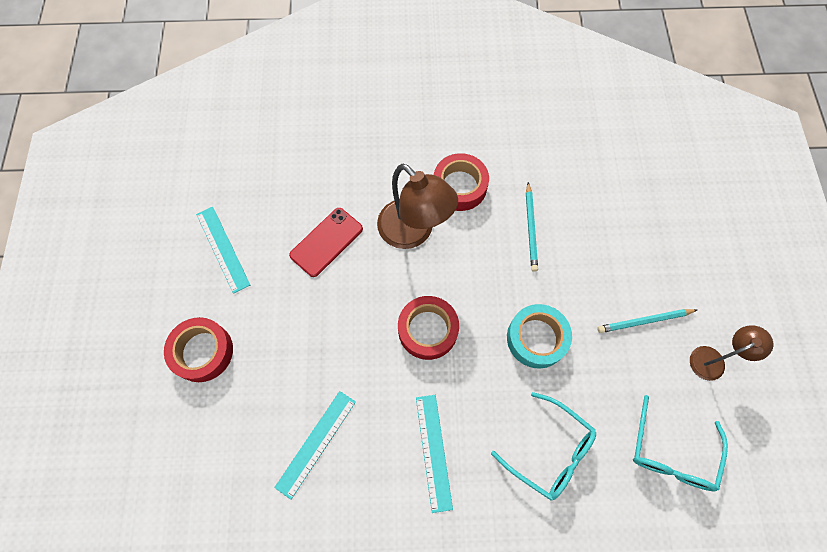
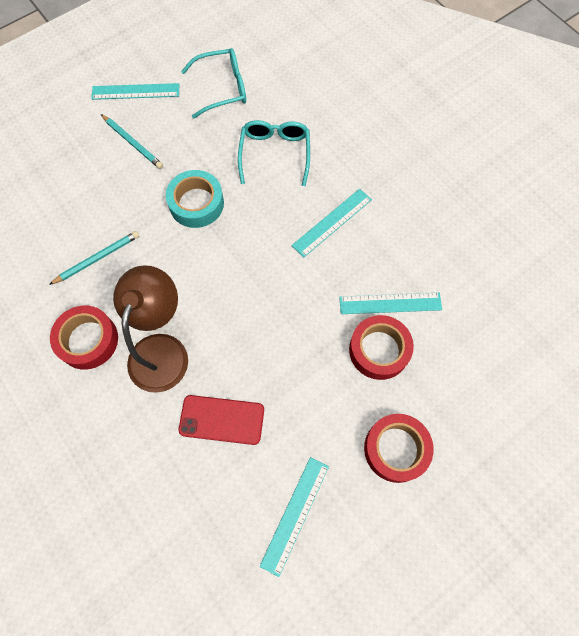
camera: 125 degrees left, 0 degrees up
red tape [398,296,459,360] -> red tape moved to [349,315,414,380]
brown lamp [690,325,773,381] -> turquoise ruler [91,83,179,100]

